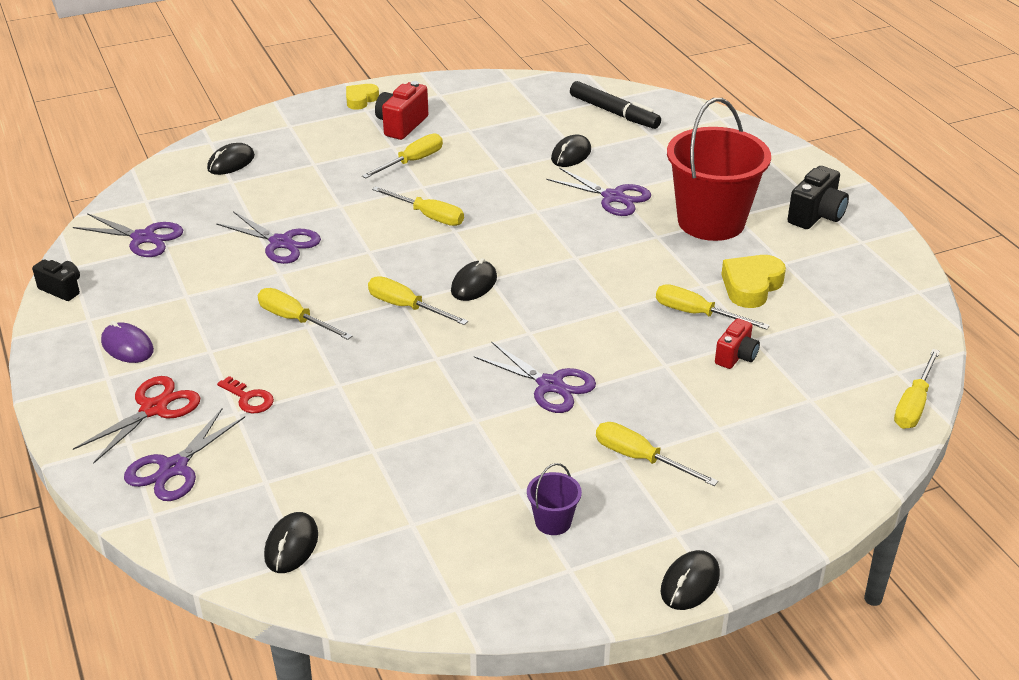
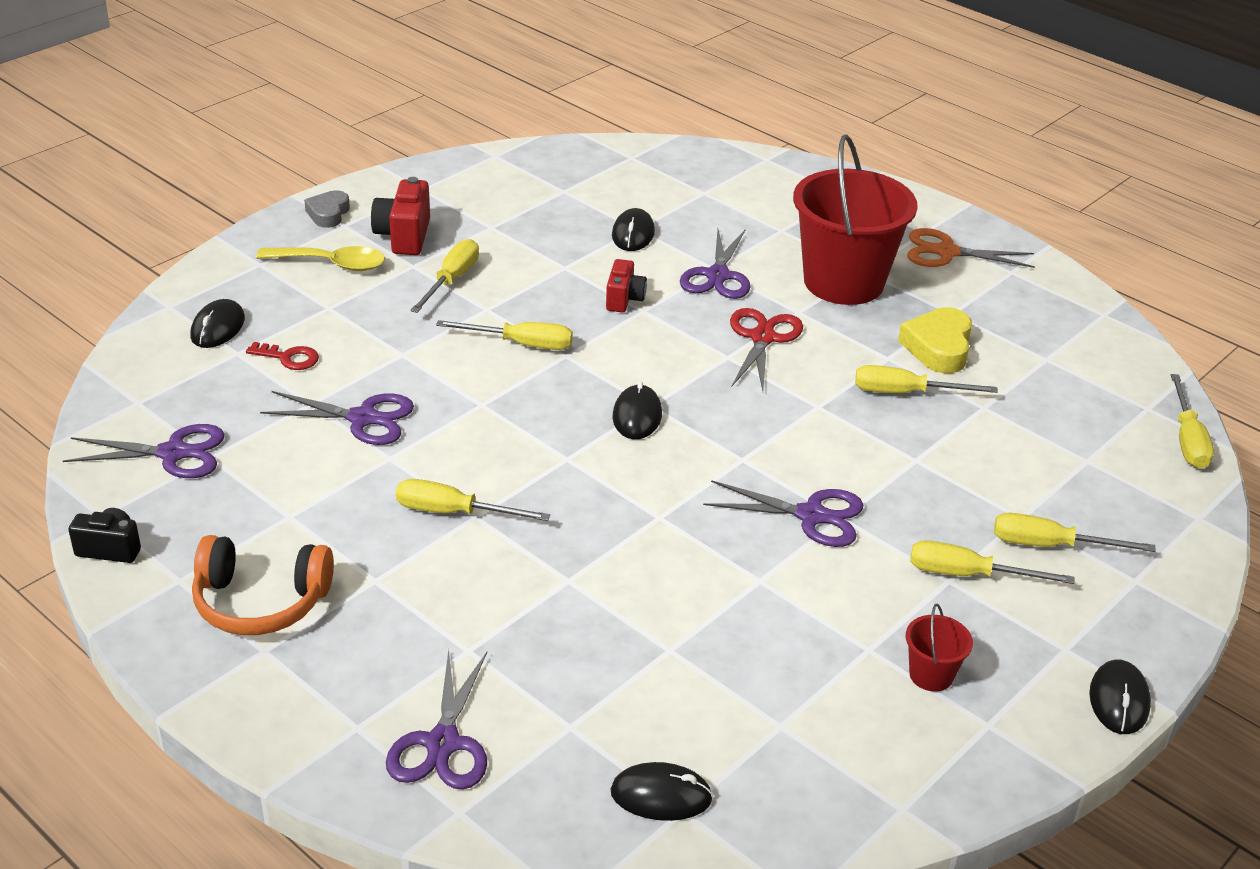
camera: 25 degrees left, 0 degrees up
red scissors [73,376,200,464] -> red scissors moved to [730,308,803,391]
purple mouse [101,321,154,363] -> orange headphones [192,535,334,635]
red key [217,376,274,413] -> red key moved to [246,342,319,370]
black mouse [264,512,318,573] -> black mouse turned 75 degrees counterclockwise [611,762,713,821]
yellow heart [346,84,379,110] -> grey heart [304,190,350,228]
yellow screwdriver [368,276,468,325] -> yellow screwdriver moved to [994,513,1156,552]
purple bucket [527,463,582,535] -> red bucket [906,604,973,692]
purple scissors [546,168,651,216] -> purple scissors turned 90 degrees clockwise [680,229,751,299]
black marker [570,81,661,129] -> none
red camera [715,318,760,369] -> red camera moved to [606,259,647,312]
black camera [788,166,849,229] -> orange scissors [907,228,1035,268]
none -> yellow spoon [256,246,385,271]

